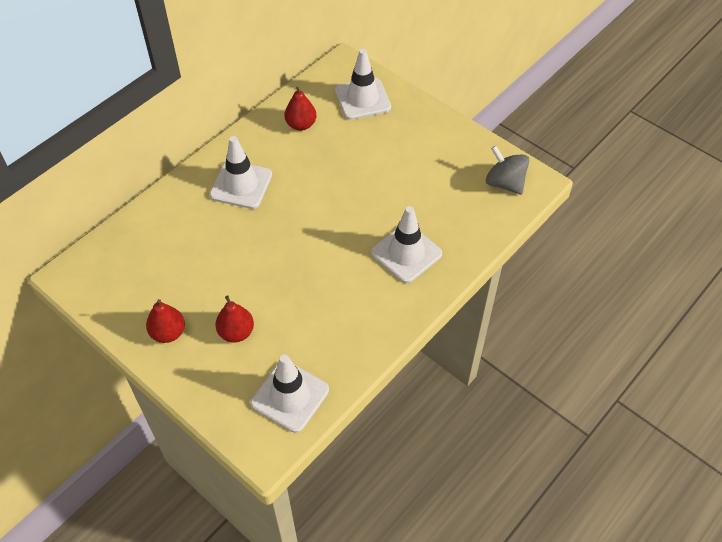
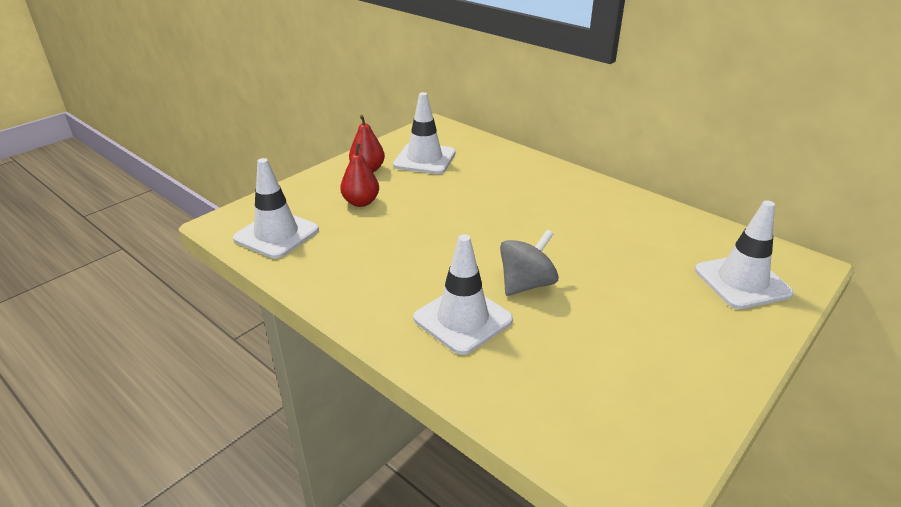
camera: 90 degrees right, 20 degrees down
white traffic cone [209,136,272,209] -> white traffic cone moved to [393,92,455,174]
red pear [284,86,316,131] -> none
grey spinning top [486,146,529,195] -> grey spinning top moved to [500,229,559,296]

